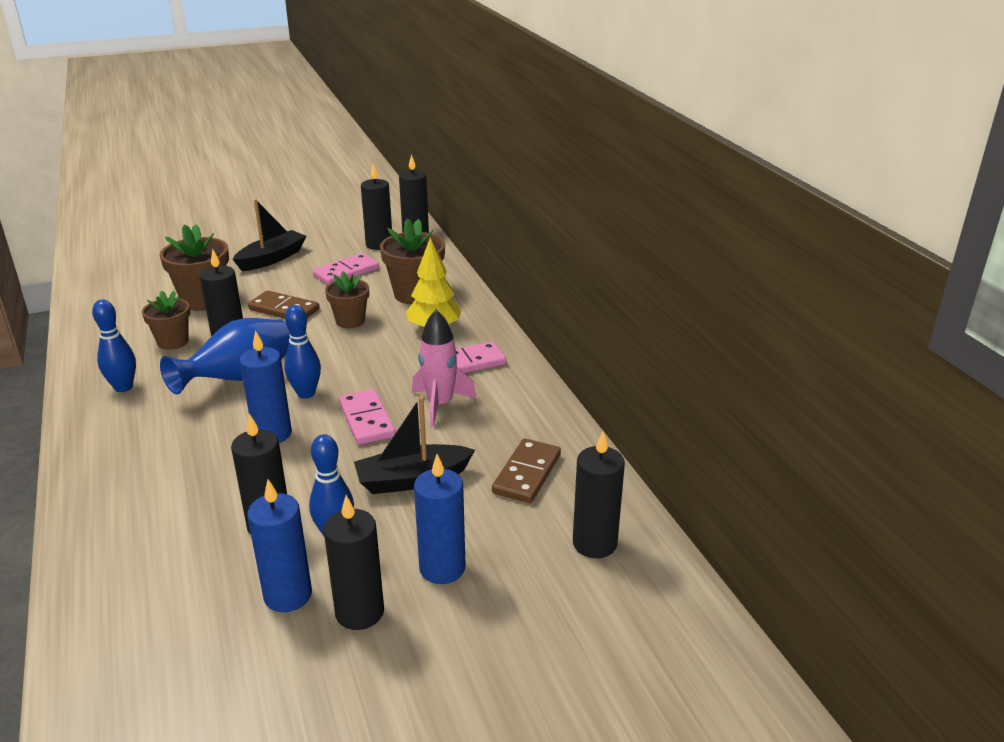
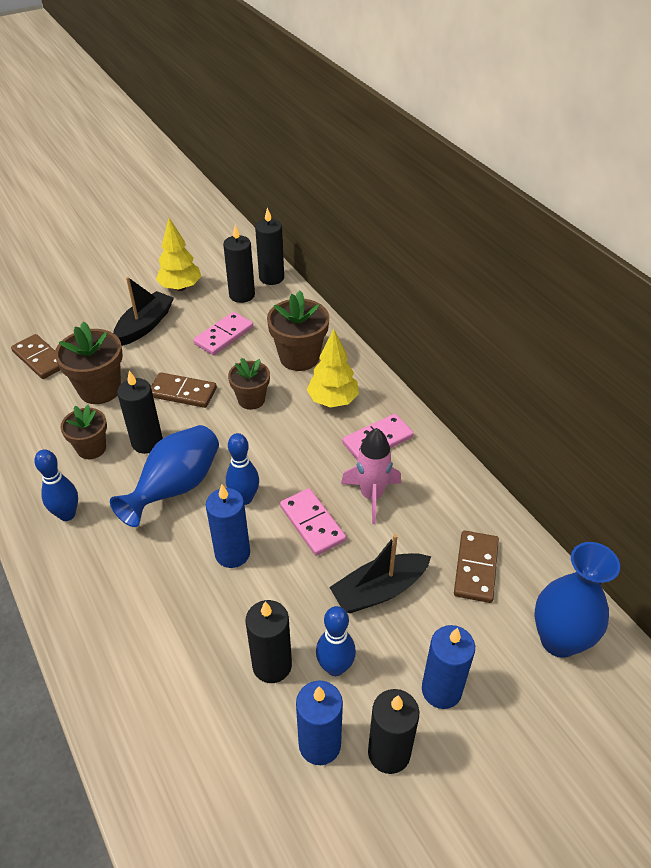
camera: 10 degrees left, 15 degrees up
black candle [573,431,625,558] -> blue vase [534,542,620,658]
none -> brown domino [11,334,60,379]
none -> yellow tree [156,218,201,291]

